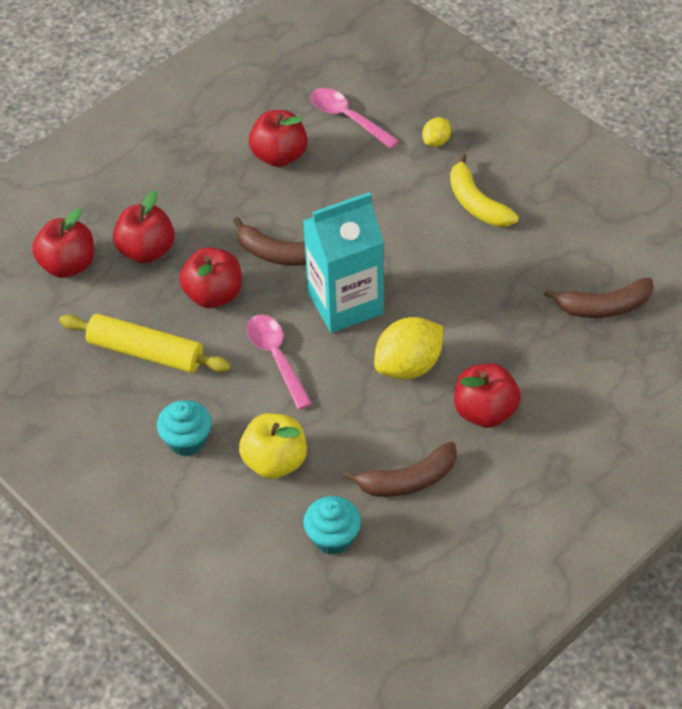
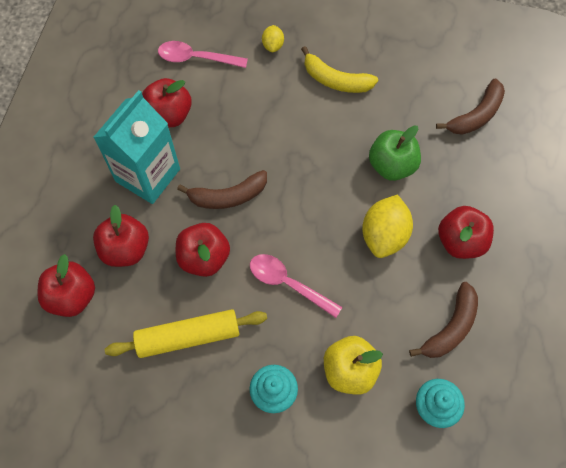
camera: 35 degrees left, 15 degrees up
turquoise carton [303,192,384,333] -> turquoise carton moved to [93,90,180,204]
none -> green apple [369,125,421,181]

